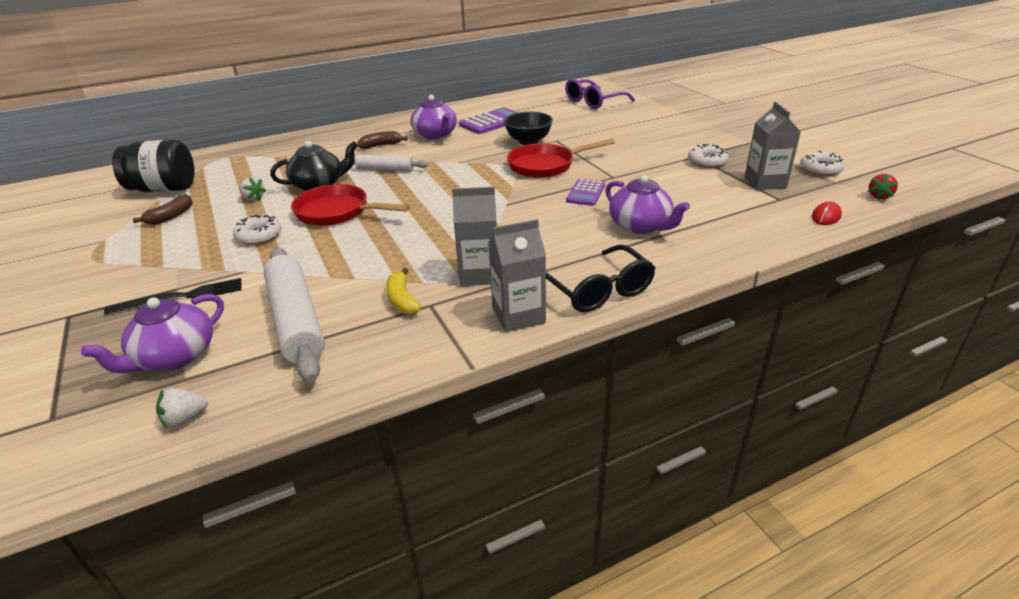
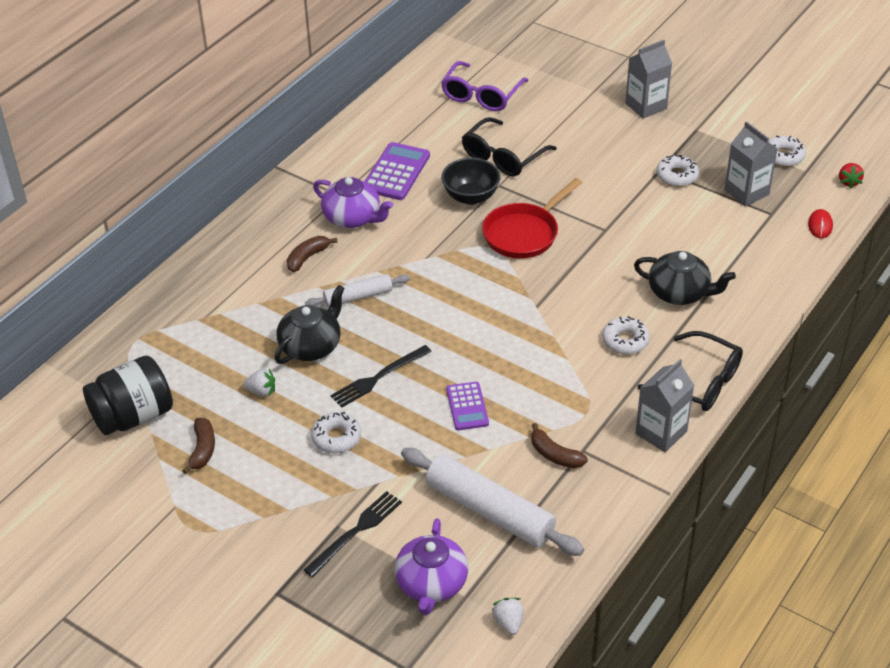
camera: 30 degrees left, 10 degrees up
white strawberry [156,388,208,428] -> white strawberry turned 135 degrees clockwise [492,598,523,635]
red pan [291,184,410,226] -> black fork [330,345,432,408]
yellow banana [386,268,421,314] -> brown banana [531,423,588,469]
grey carton [452,187,497,286] -> grey carton moved to [625,40,672,119]
purple calculator [566,179,605,206] -> purple calculator moved to [446,382,489,430]
purple teapot [605,175,690,234] -> black teapot [634,251,736,305]
none -> black glasses [462,117,557,176]
none -> white donut [602,316,650,355]

